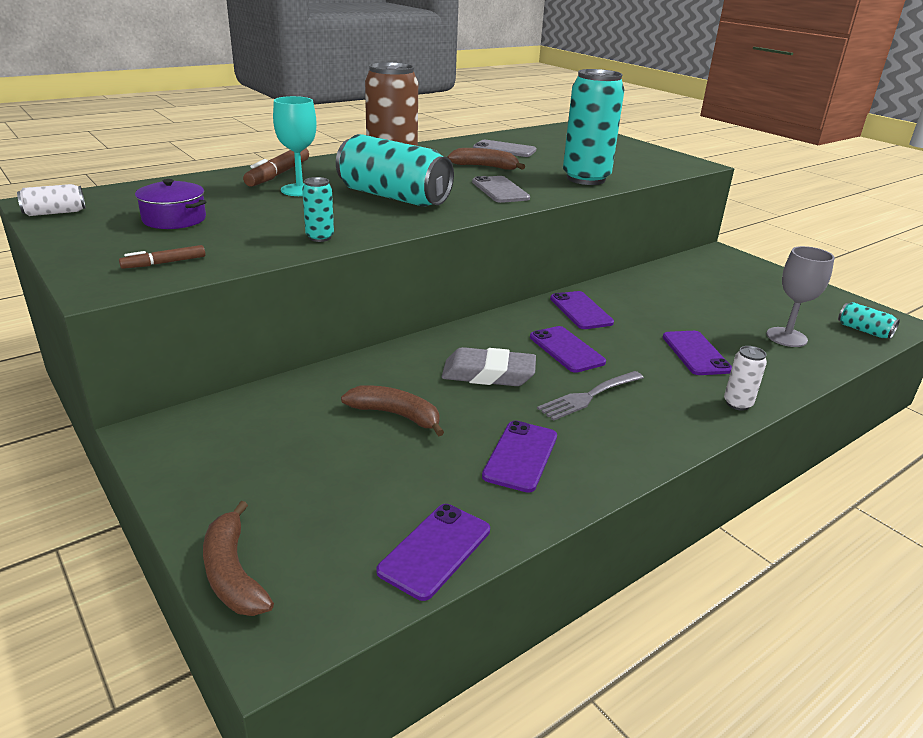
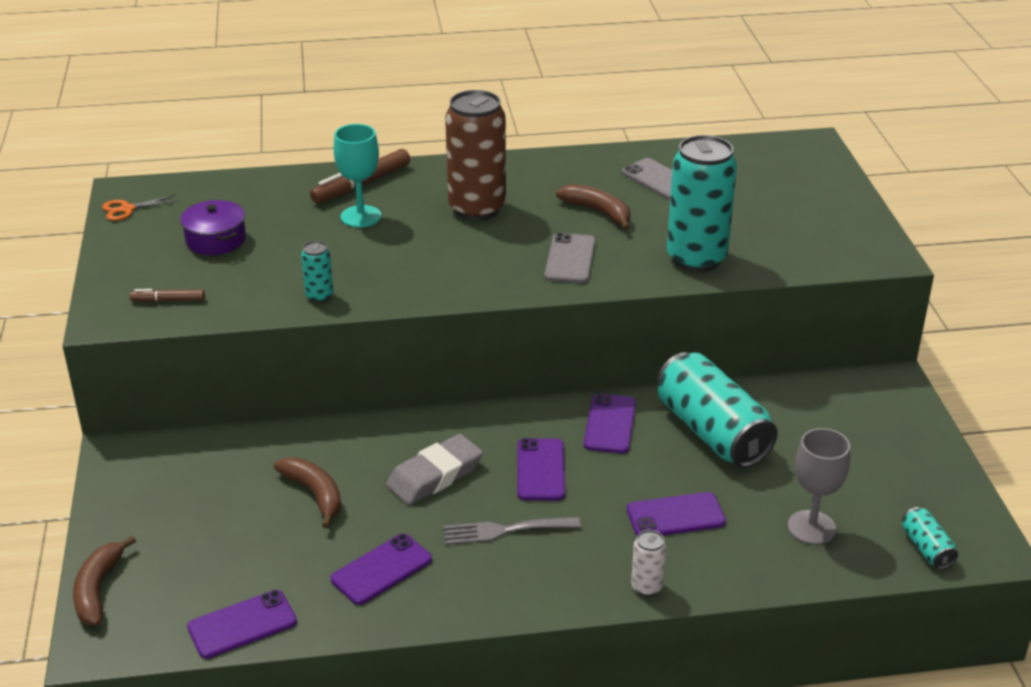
camera: 30 degrees right, 5 degrees up
white can [17,184,86,216] -> orange scissors [102,194,178,221]
turquoise can [336,134,454,207] -> turquoise can moved to [657,352,778,468]
grey eraser [442,347,536,386] -> grey eraser turned 75 degrees counterclockwise [386,434,483,505]
purple phone [663,331,732,375] -> purple phone turned 60 degrees clockwise [627,492,726,536]

